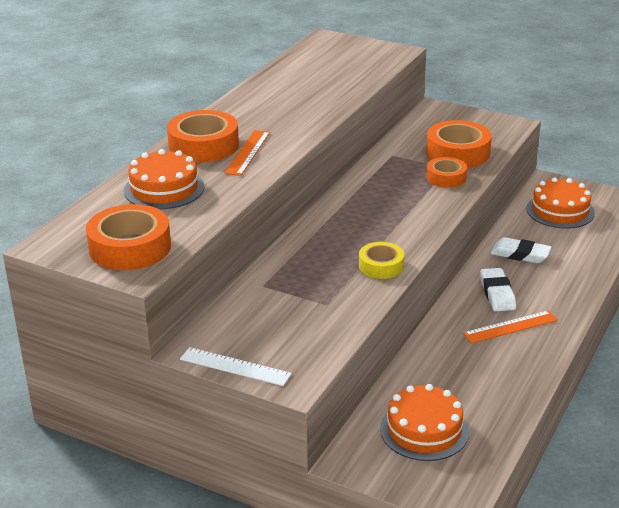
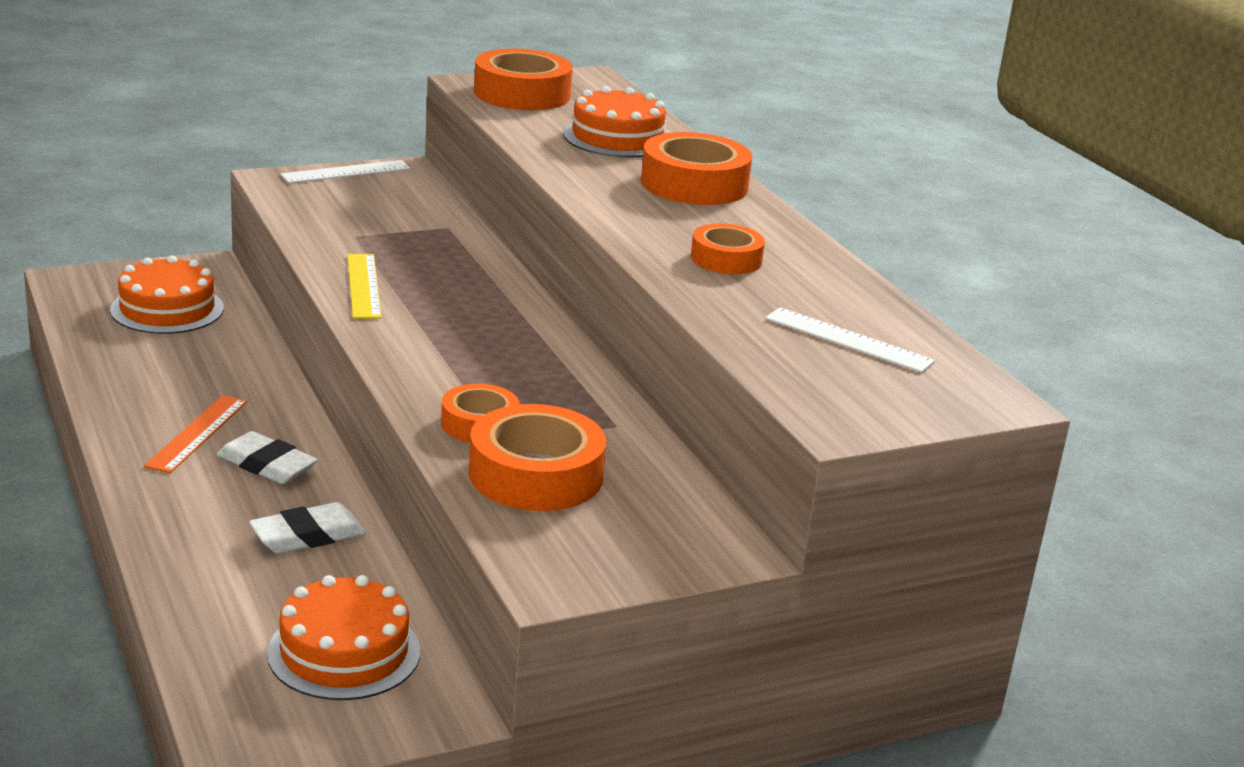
camera: 125 degrees right, 5 degrees down
orange ruler [224,130,270,176] -> none
yellow tape [359,242,404,279] -> yellow ruler [347,254,381,319]
none -> orange tape [691,223,765,274]
none -> white ruler [765,307,935,373]

